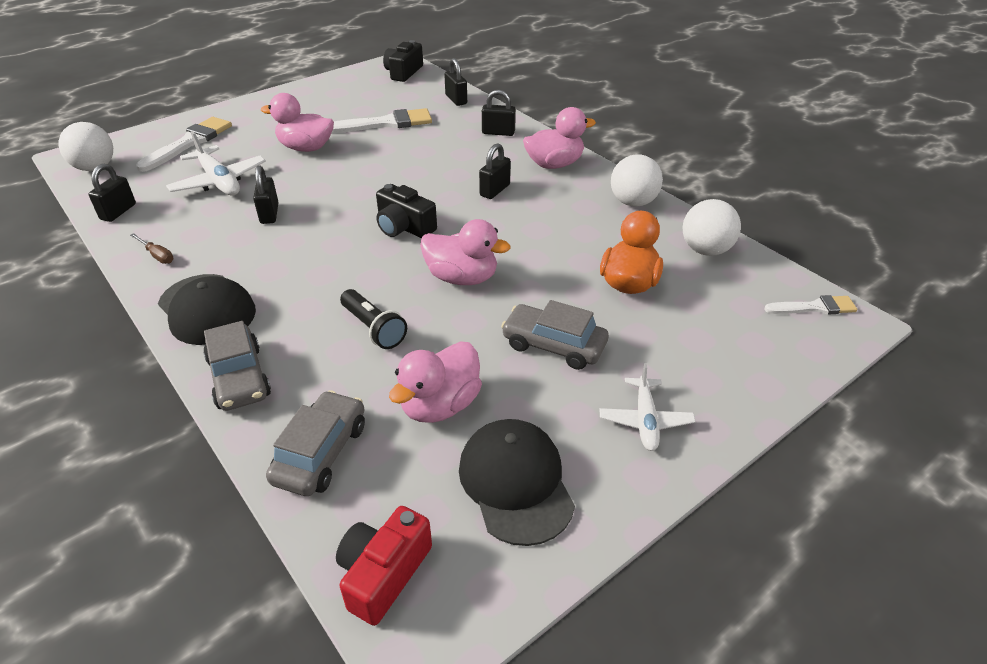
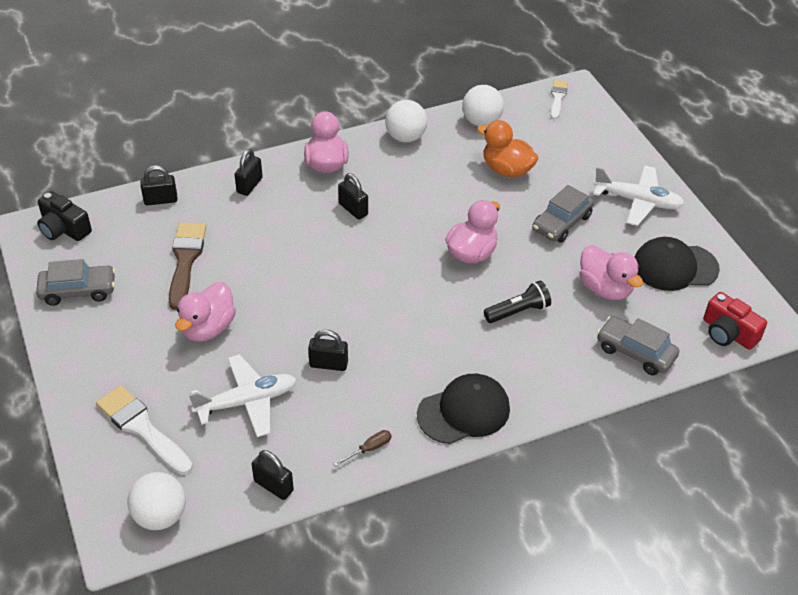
camera: 75 degrees left, 5 degrees up
grey car [203,321,271,411] -> grey car moved to [36,259,115,306]
white brush [332,108,432,133] -> brown brush [169,223,206,310]
black camera [376,184,437,238] -> none
white plane [599,363,696,451] -> white plane [593,166,684,226], size x1.54

